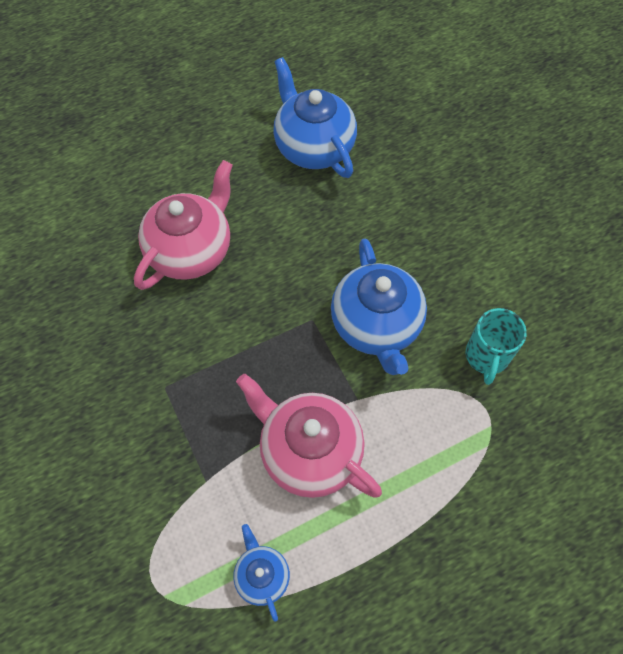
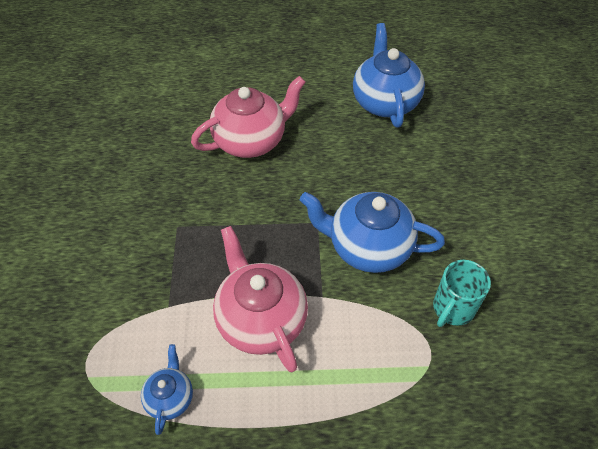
camera: 25 degrees right, 10 degrees down
blue teapot [331,239,427,375] -> blue teapot turned 90 degrees clockwise [300,192,445,273]

